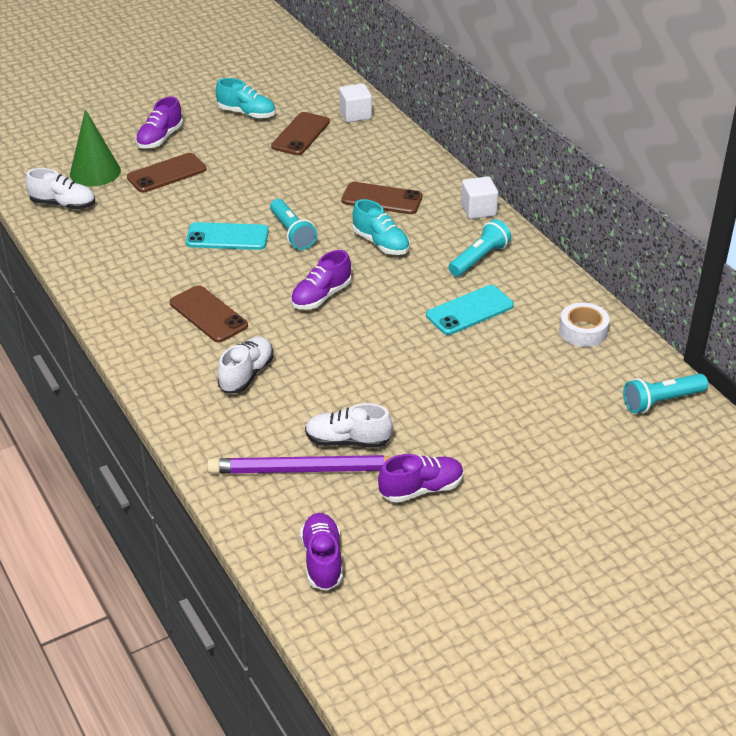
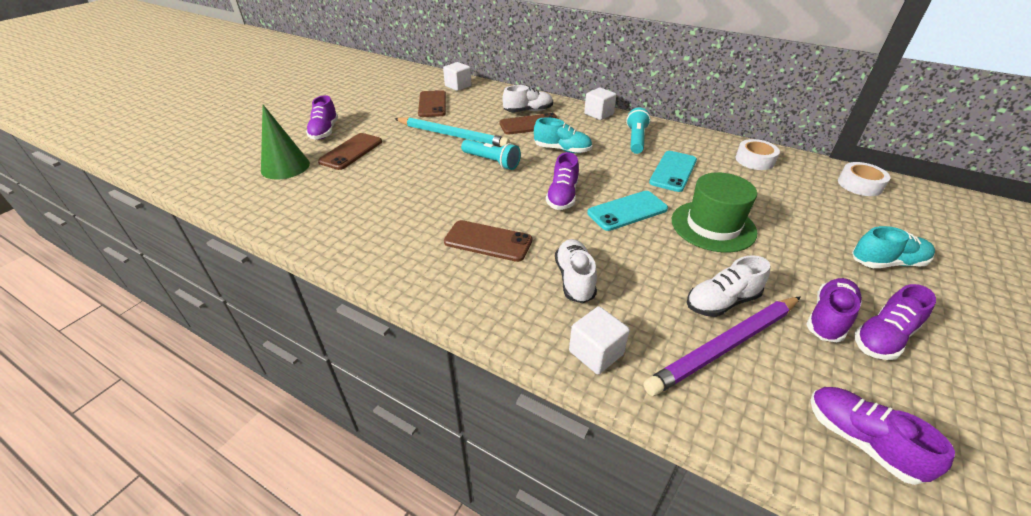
camera: 30 degrees left, 0 degrees up
white shoe [25,168,95,210] -> white shoe moved to [502,85,553,112]
turquoise phone [186,222,269,250] -> turquoise phone moved to [587,191,668,231]
turquoise shoe [216,78,276,119] -> turquoise shoe moved to [852,226,935,268]
turquoise flashlight [623,374,708,413] -> white tape [838,162,890,196]
none -> turquoise pencil [394,117,510,147]
none -> white cube [569,306,630,375]
none -> green hat [672,172,757,253]
none -> purple shoe [854,284,936,360]

